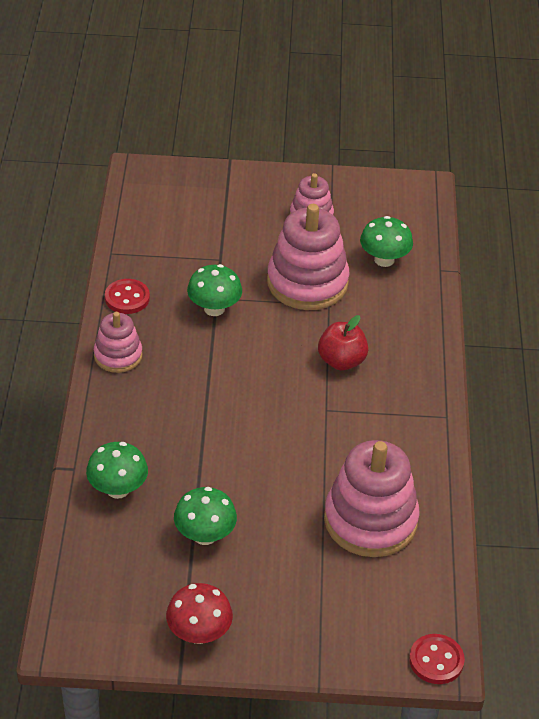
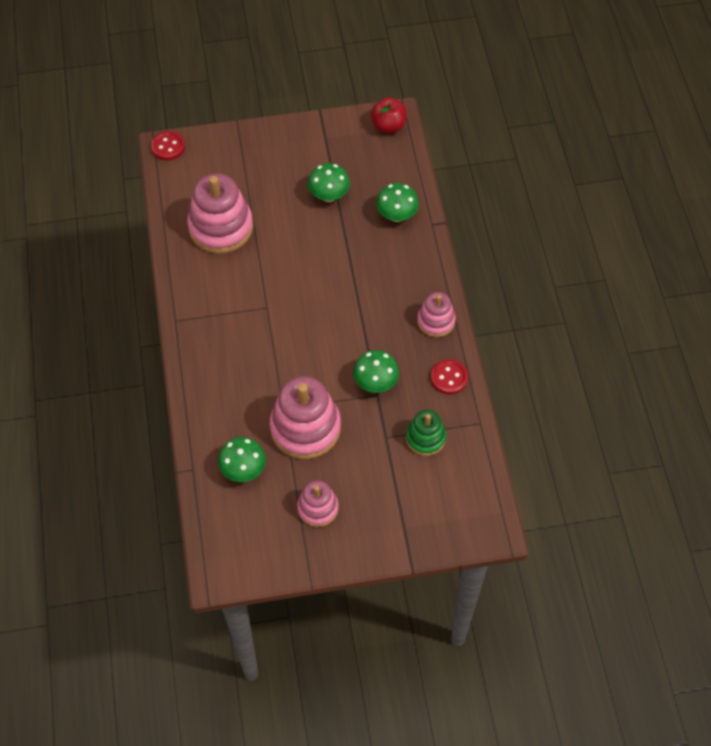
camera: 170 degrees right, 15 degrees up
red mushroom [166,583,233,644] -> none
red apple [318,315,368,371] -> red apple moved to [371,97,407,133]
none -> green stacking toy [406,410,446,456]

